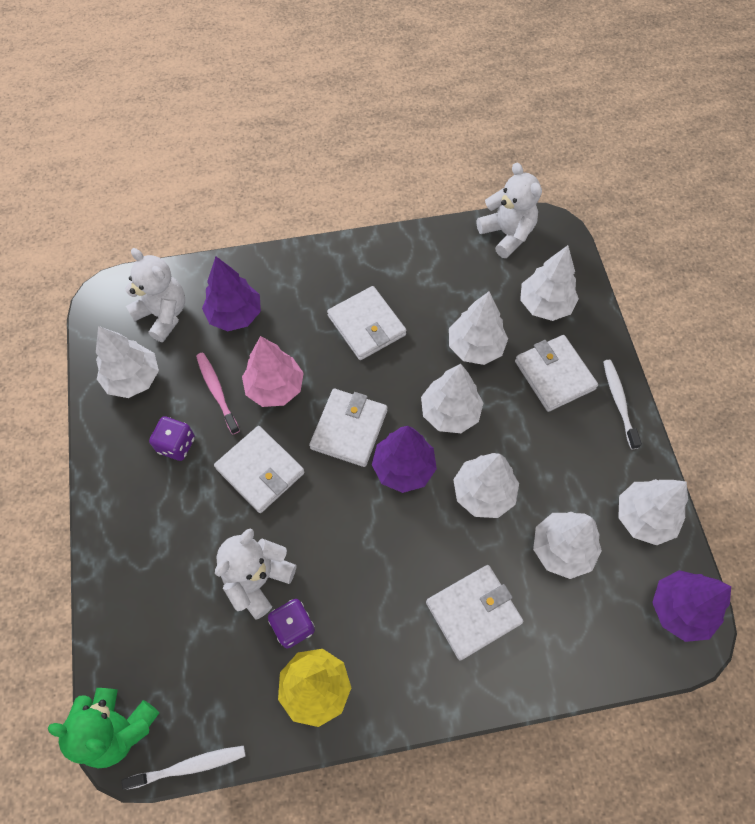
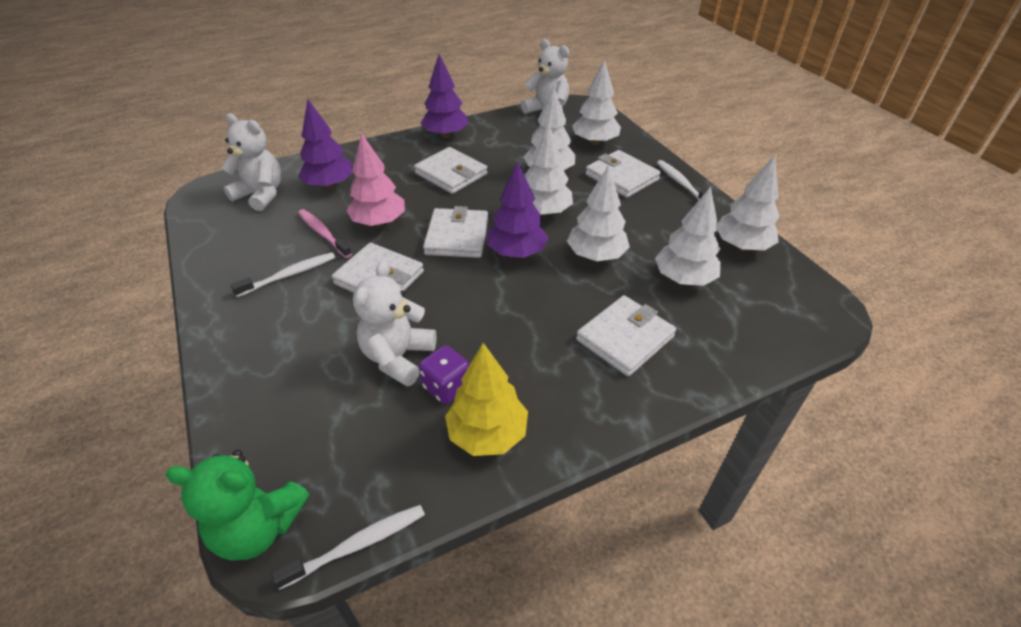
camera: 15 degrees left, 20 degrees down
white tree [96,326,159,398] -> none
purple dice [149,416,195,461] -> white toothbrush [231,252,335,297]
purple tree [652,570,731,642] -> purple tree moved to [420,54,469,138]

